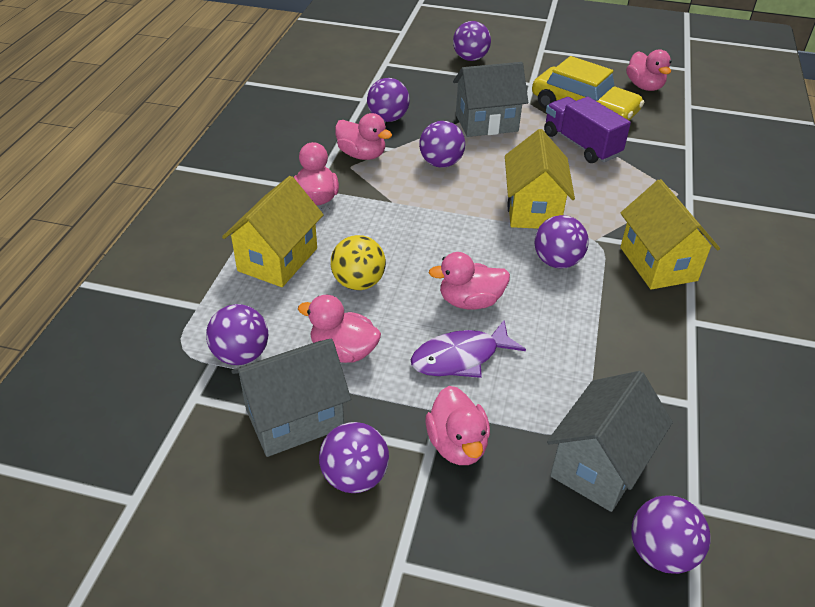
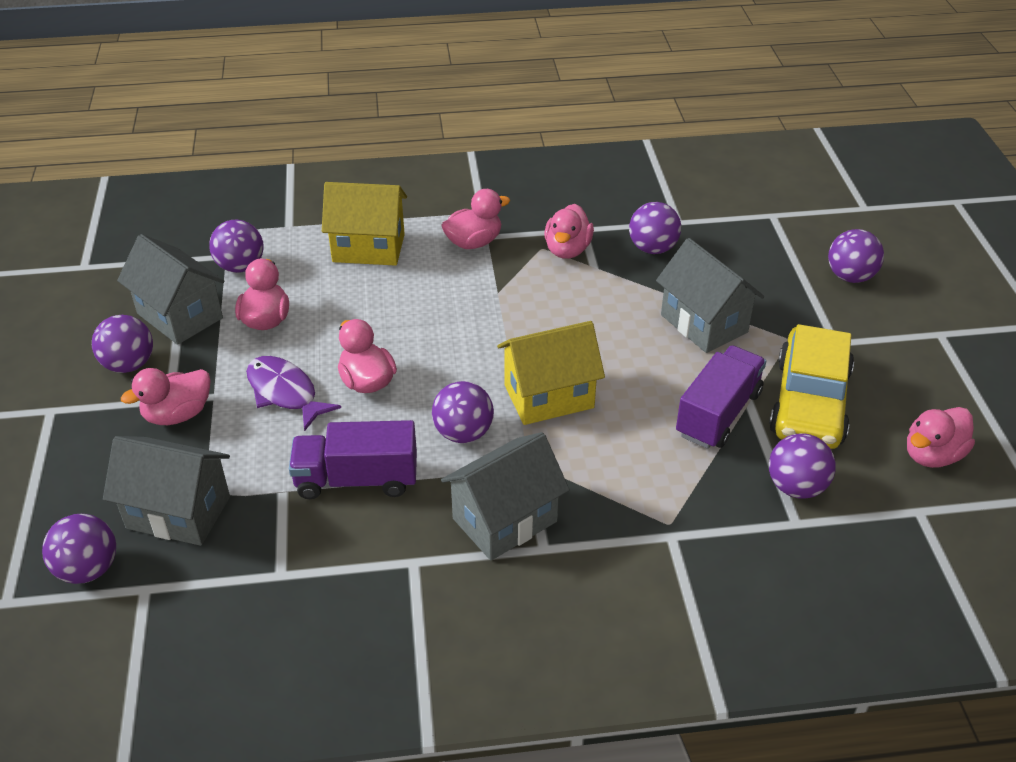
camera: 70 degrees right, 0 degrees up
yellow ball [331,235,386,290] -> none
purple ball [419,121,465,168] -> purple ball moved to [769,434,836,499]
yellow house [620,179,720,290] -> grey house [441,432,570,560]
none -> purple truck [289,420,417,499]

